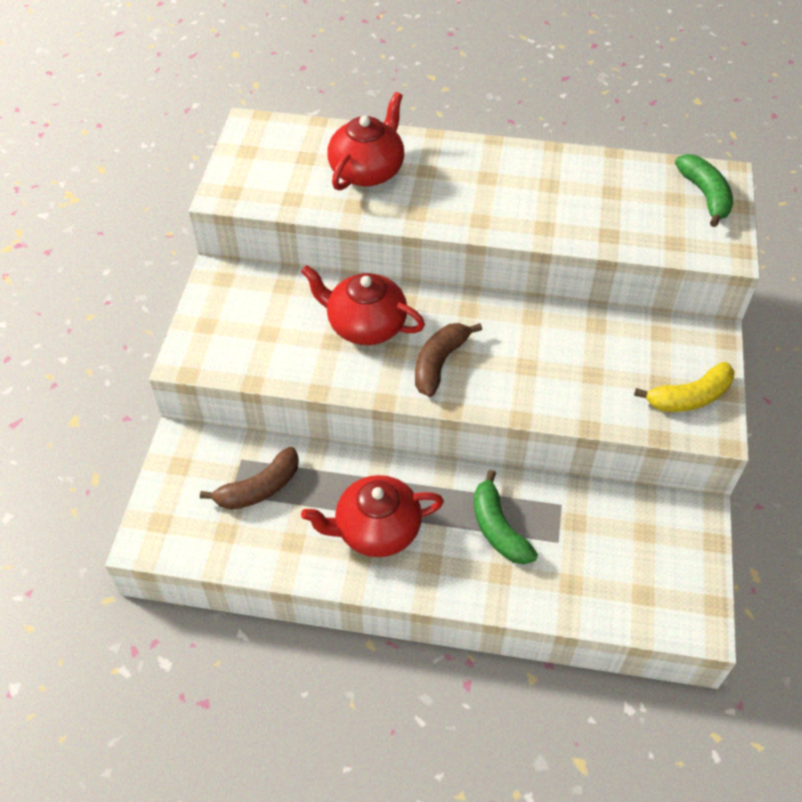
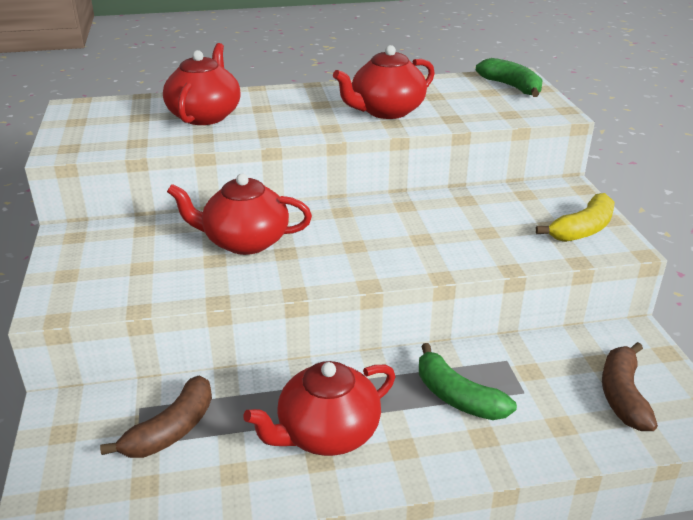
camera: 20 degrees left, 20 degrees down
brown banana [415,323,482,397] -> brown banana moved to [602,342,658,431]
none -> red teapot [333,45,435,119]

